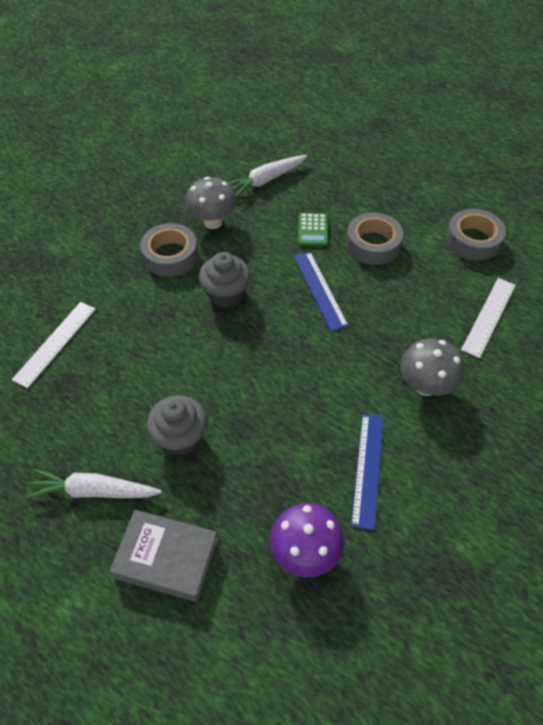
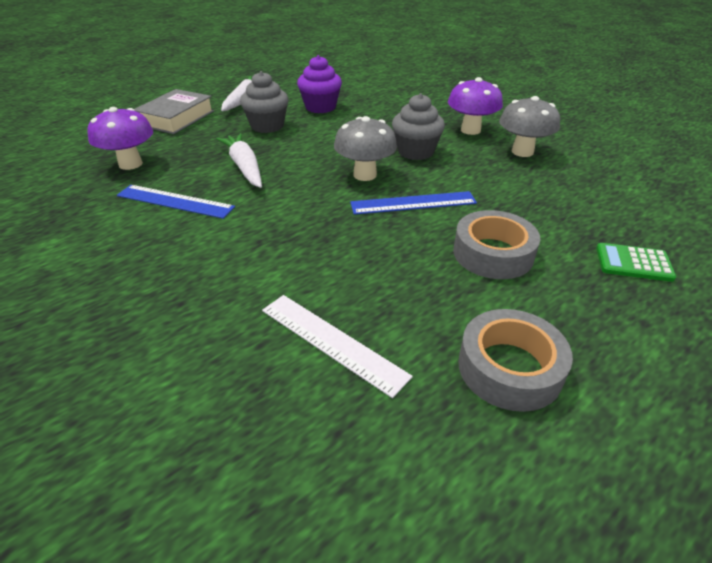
camera: 100 degrees right, 15 degrees down
white ruler [12,302,96,388] -> none
grey tape [140,223,198,277] -> purple mushroom [448,77,503,135]
white carrot [229,155,307,197] -> white carrot moved to [216,133,262,188]
green calculator [298,213,328,247] -> green calculator moved to [596,243,676,282]
grey mushroom [400,338,464,396] -> grey mushroom moved to [334,116,397,181]
none -> purple cupcake [297,55,342,113]

